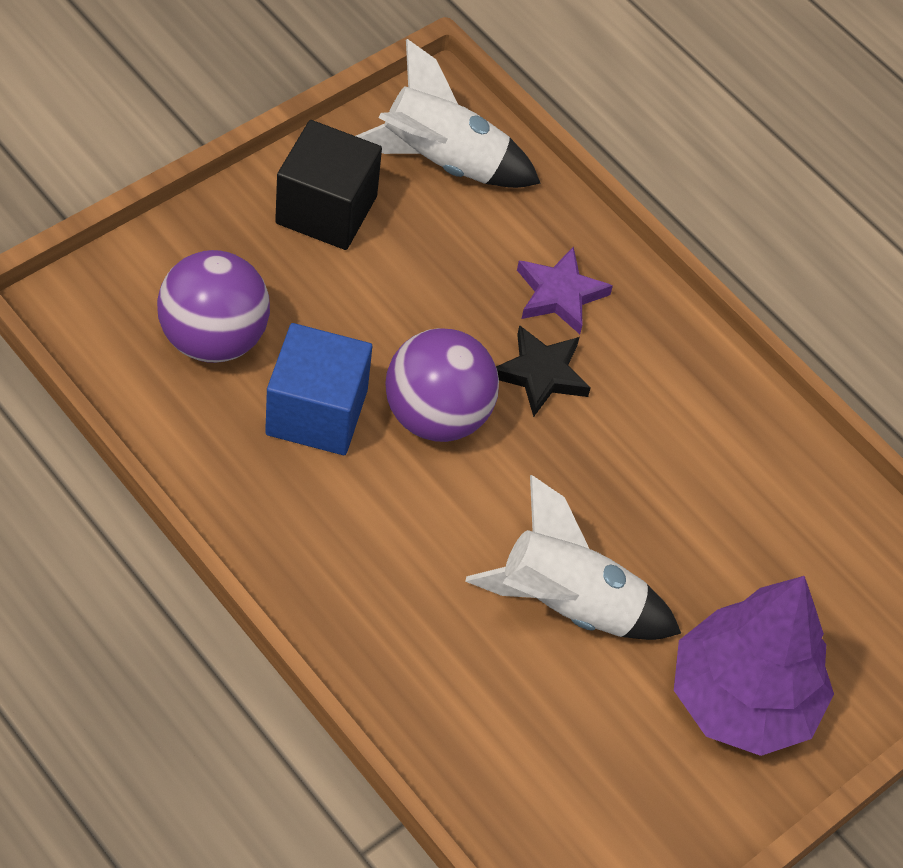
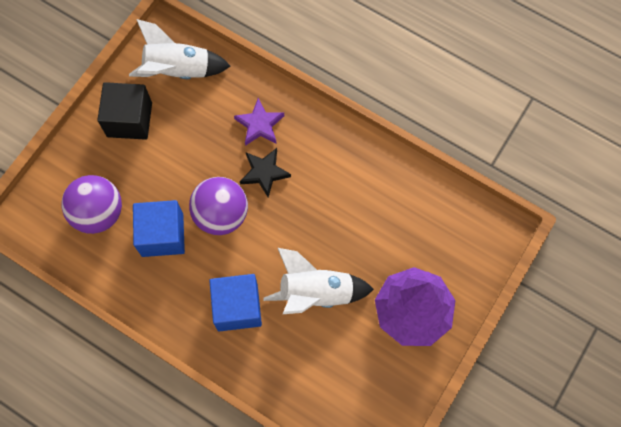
camera: 10 degrees left, 15 degrees up
none -> blue cube [209,274,262,331]

